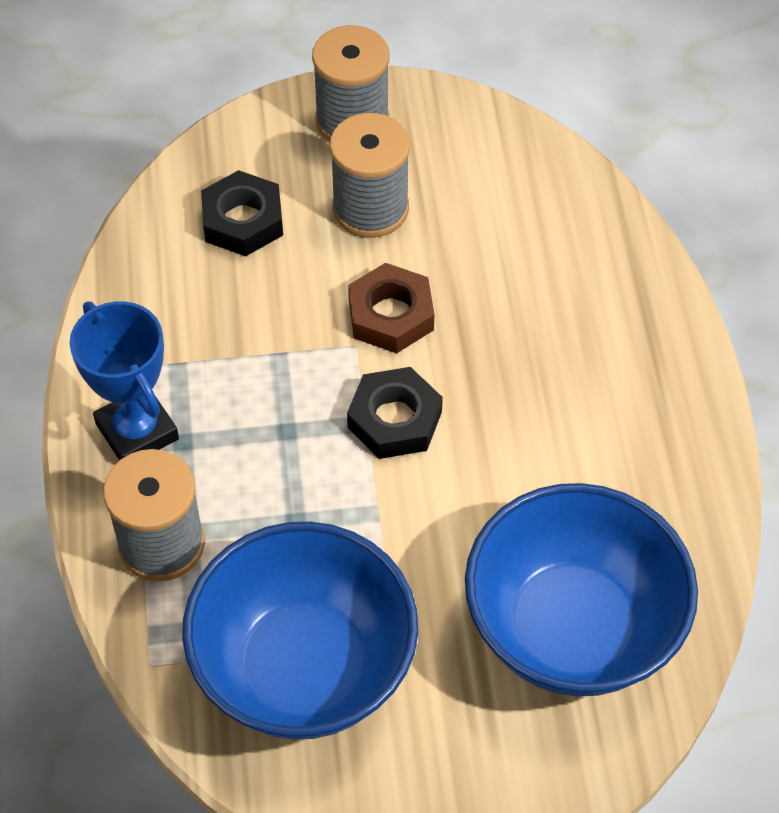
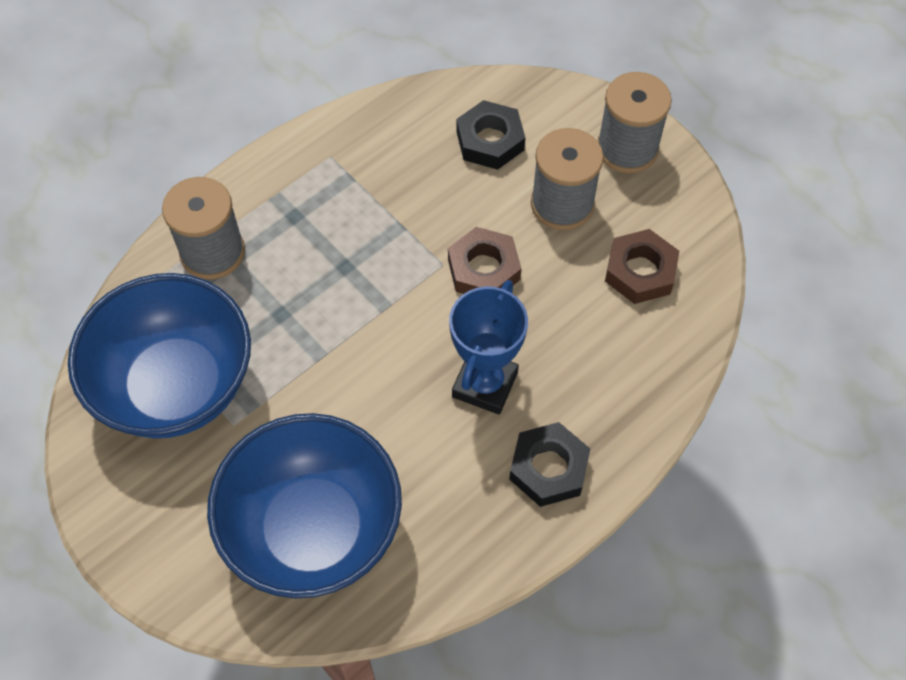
camera: 55 degrees right, 5 degrees up
blue trophy [69,301,179,460] -> blue trophy moved to [449,280,528,414]
black nut [347,367,443,459] -> black nut moved to [509,422,590,507]
none -> brown nut [605,229,679,304]

